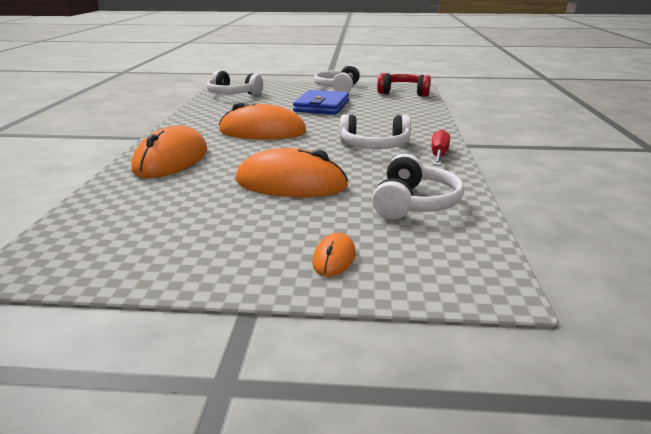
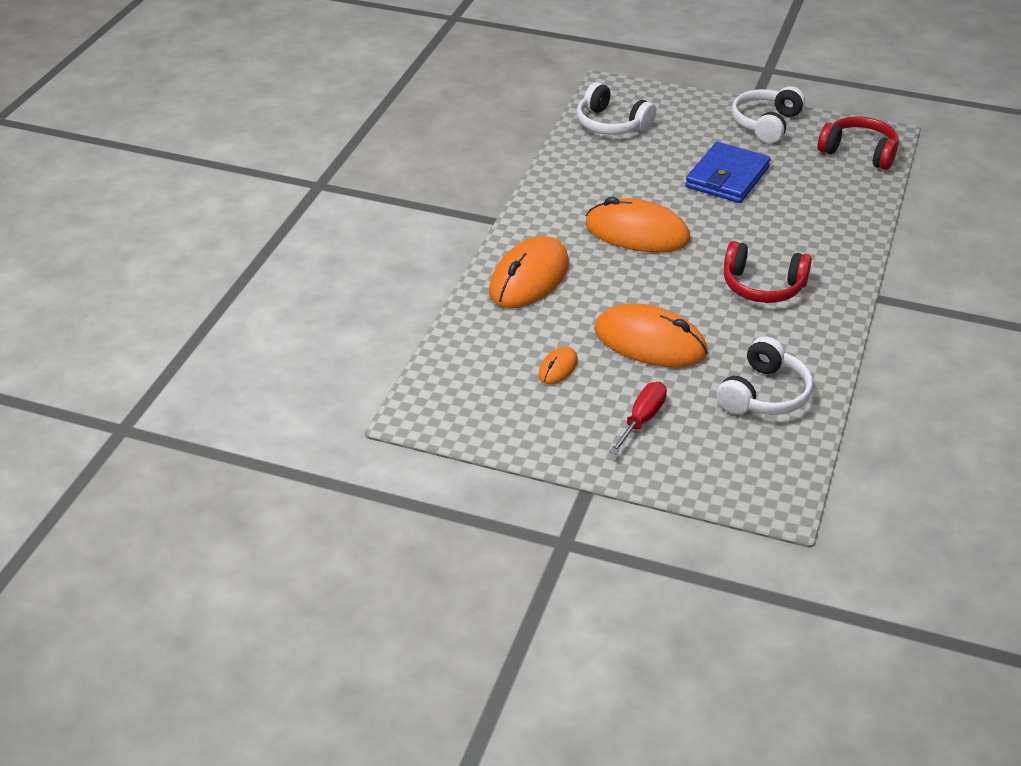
camera: 15 degrees right, 15 degrees up
orange mouse [312,233,356,277] -> orange mouse moved to [538,347,578,384]
white headphones [340,114,411,149] -> red headphones [724,241,812,303]
red screwdriver [431,129,450,165] -> red screwdriver moved to [609,382,667,454]

